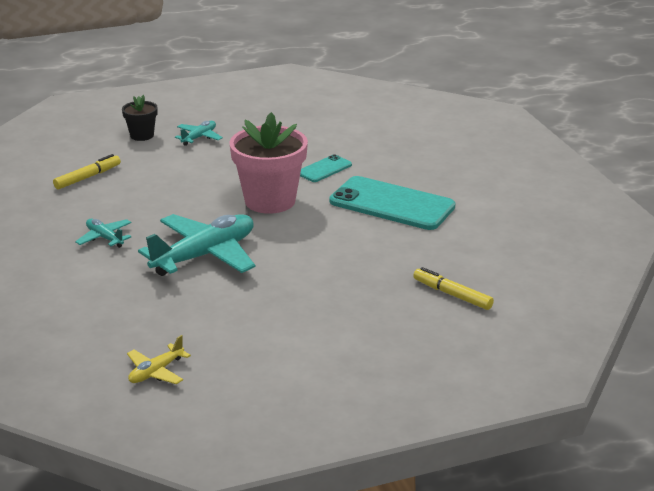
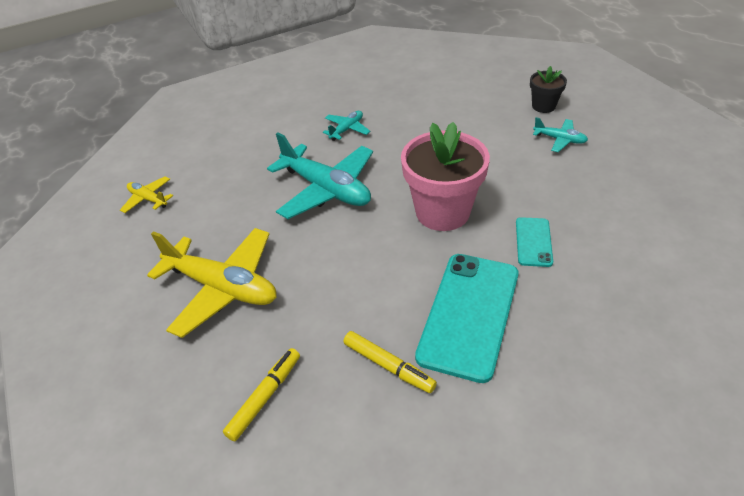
camera: 85 degrees right, 15 degrees up
yellow marker [53,154,121,189] -> yellow marker moved to [343,331,437,393]
turquoise phone [300,154,352,182] -> turquoise phone turned 60 degrees clockwise [516,217,553,267]
none -> yellow plane [147,228,277,338]

